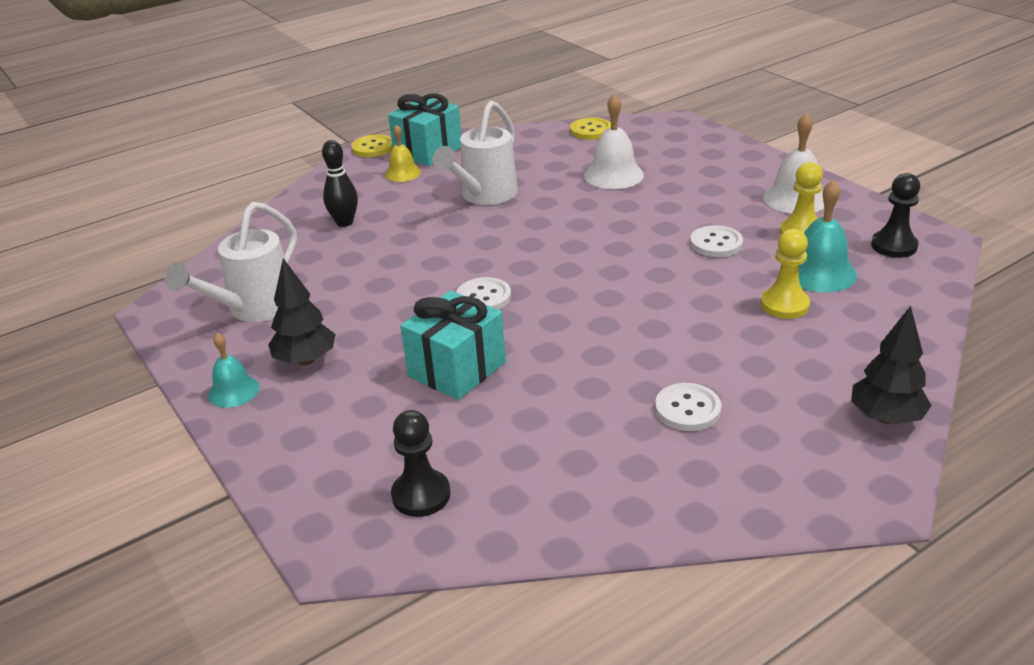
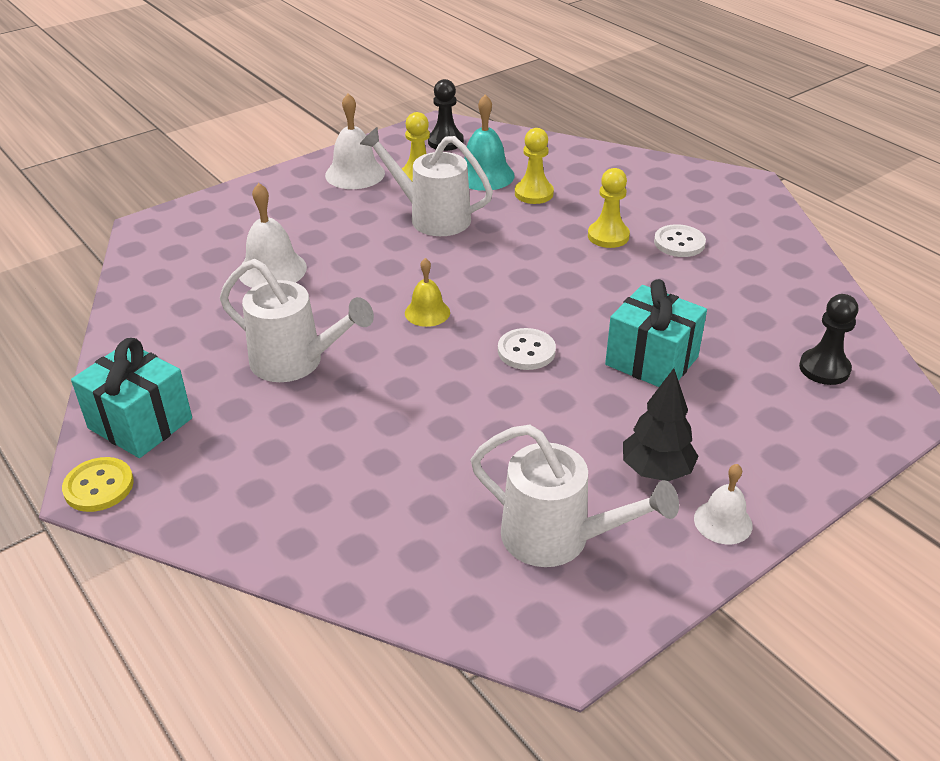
camera: 95 degrees left, 5 degrees up
turquoise bell [208,333,259,408] -> white bell [694,464,753,544]
black bowling pin [322,140,358,227] -> none
yellow bell [385,124,421,182] -> yellow bell moved to [405,258,450,327]
yellow button [570,118,611,140] -> none
white button [690,225,743,257] -> white watering can [360,127,493,236]
black tree [851,306,932,425] -> none
none -> yellow pawn [588,168,630,248]

